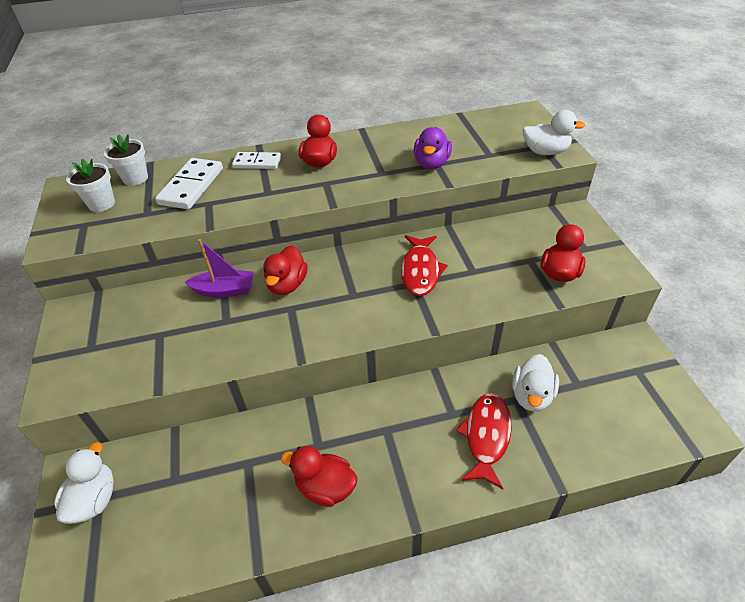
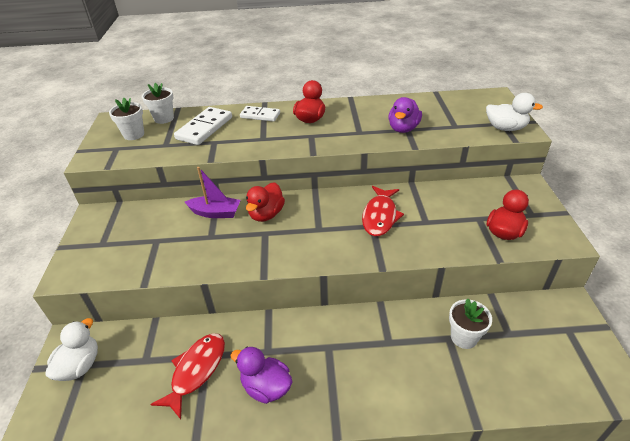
camera: 10 degrees right, 5 degrees down
red duck [281,446,357,507] -> purple duck [230,346,292,404]
red fish [456,393,511,489] -> red fish moved to [150,333,225,419]
white duck [512,354,559,412] -> white flower pot [449,298,492,349]

